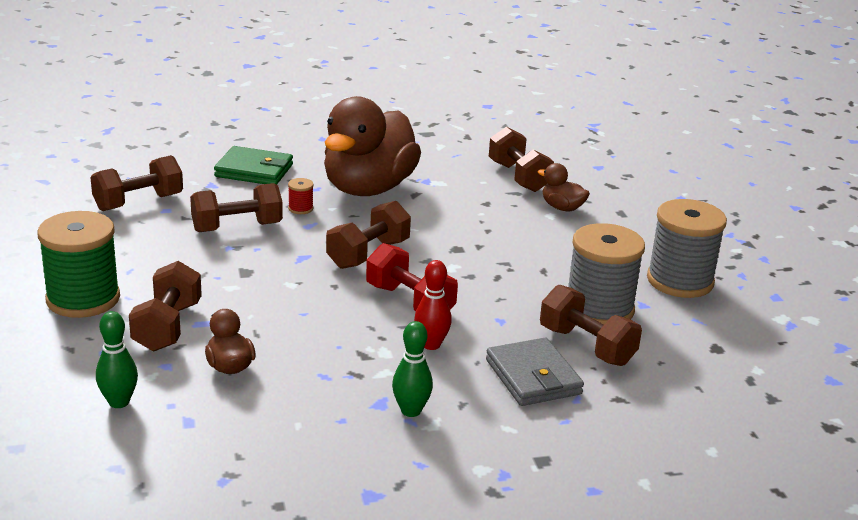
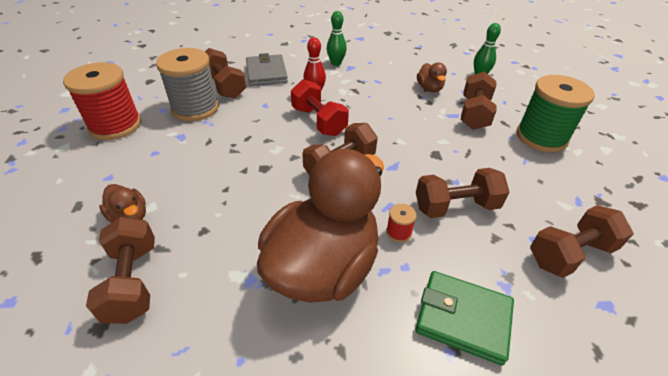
camera: 170 degrees left, 15 degrees up
grey spool [647,199,727,298] -> red spool [63,62,141,140]

